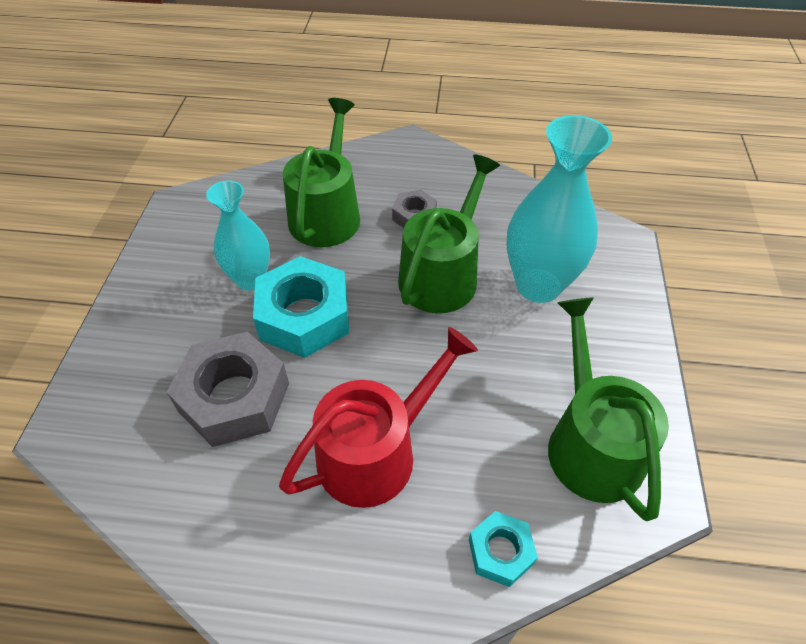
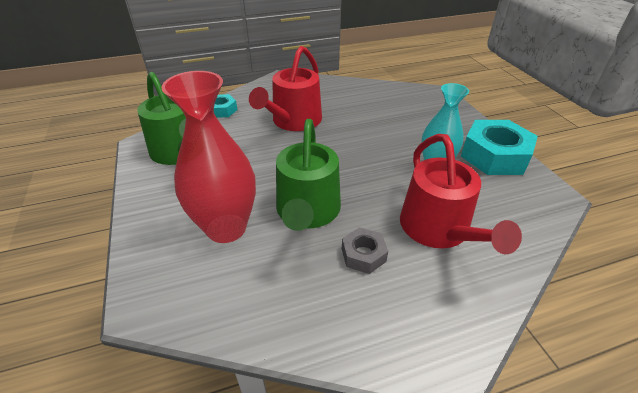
camera: 155 degrees right, 10 degrees down
grey nut [167,332,289,447] -> none
turquoise nut [253,256,349,358] -> turquoise nut moved to [461,120,538,175]
green watering can [283,98,360,247] -> red watering can [400,134,522,254]
turquoise vase [507,115,612,303] -> red vase [161,71,256,243]

